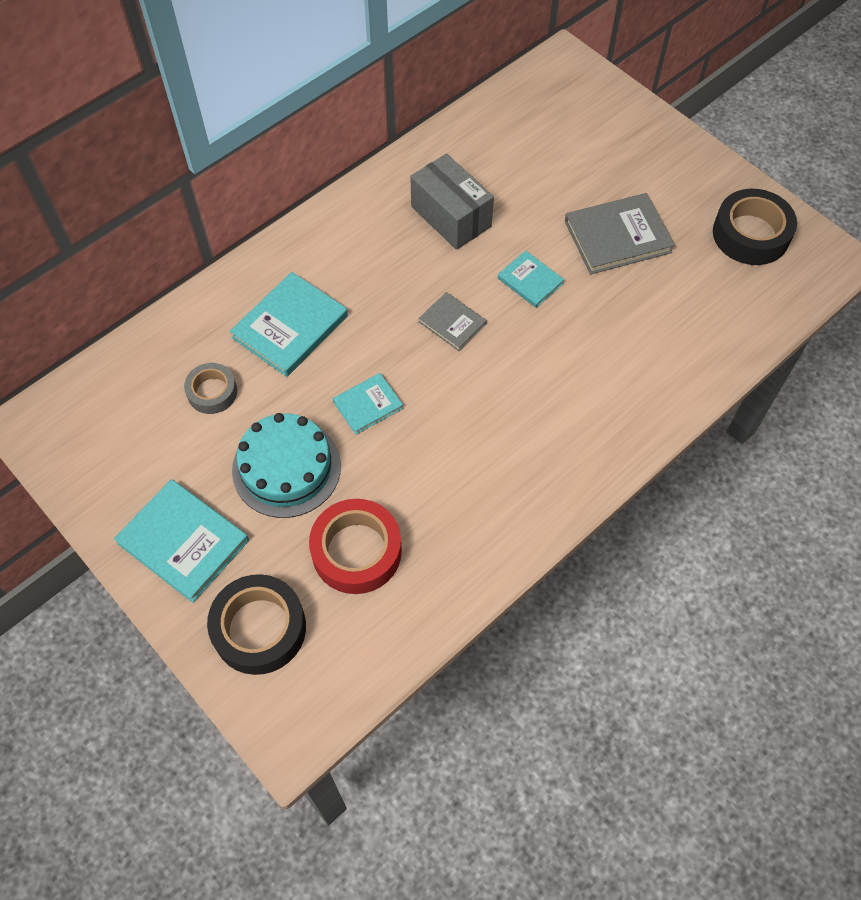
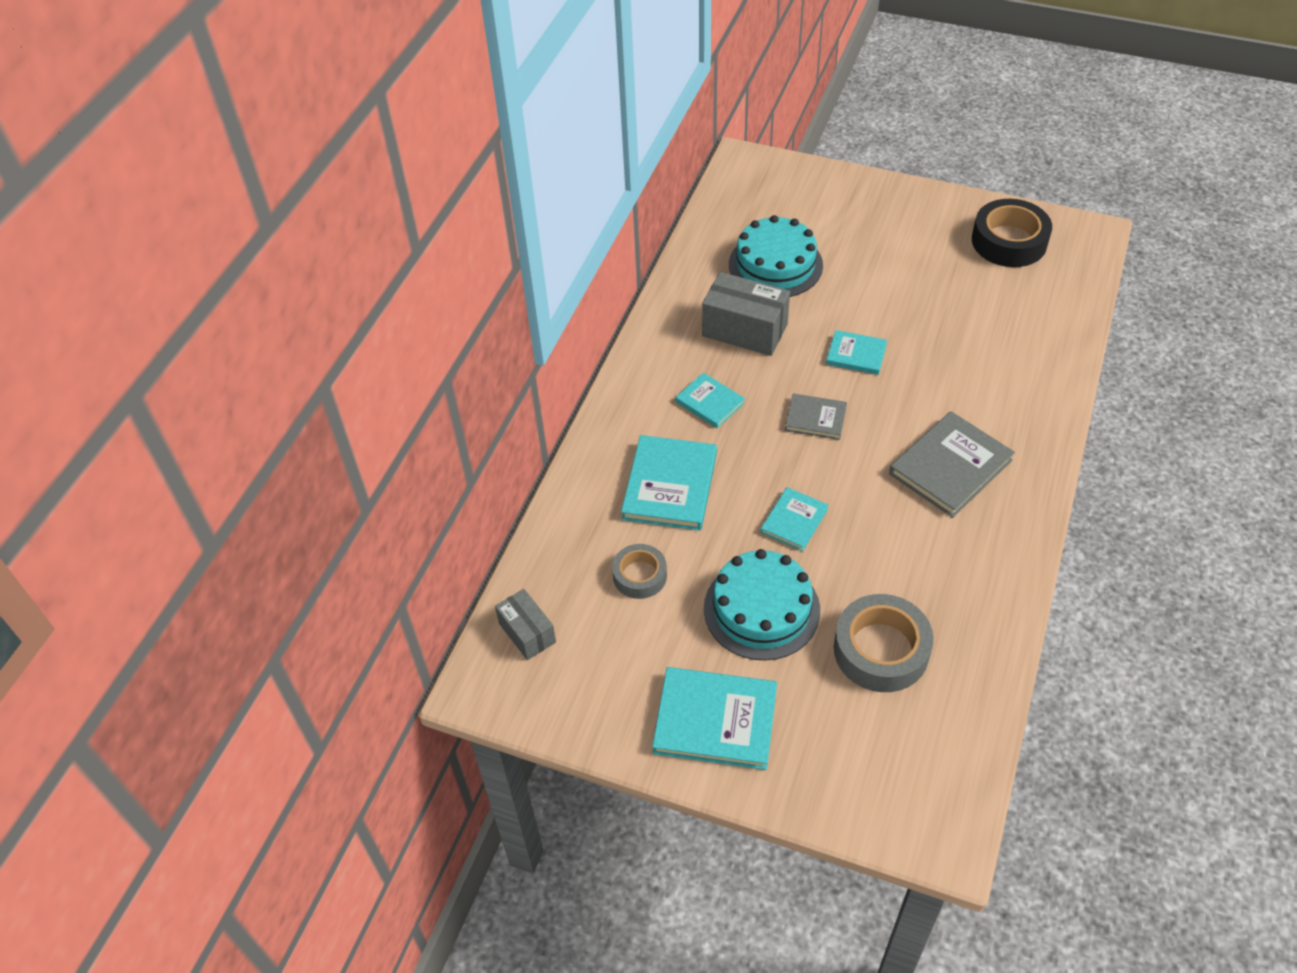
camera: 25 degrees left, 10 degrees down
black tape [207,574,306,675] -> none
red tape [309,499,402,594] -> grey tape [834,594,934,692]
grey book [565,193,675,274] -> grey book moved to [889,411,1015,518]
none -> grey box [495,589,556,660]
none -> turquoise book [676,373,745,428]
none -> turquoise cake [729,215,823,297]

